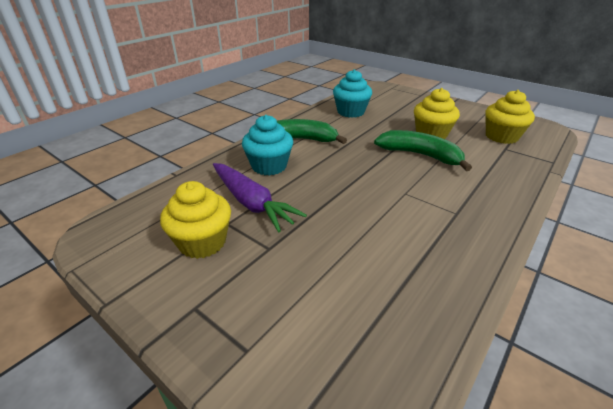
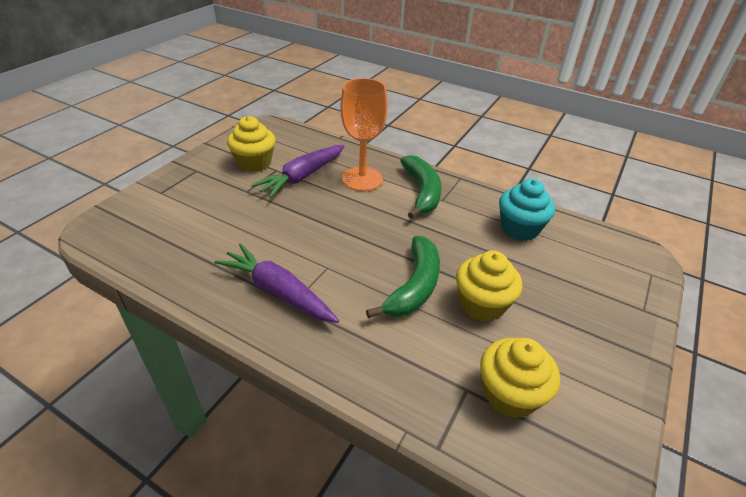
camera: 80 degrees right, 5 degrees up
turquoise cupcake [242,115,293,176] -> orange goblet [340,78,388,191]
none -> purple carrot [214,243,339,323]

